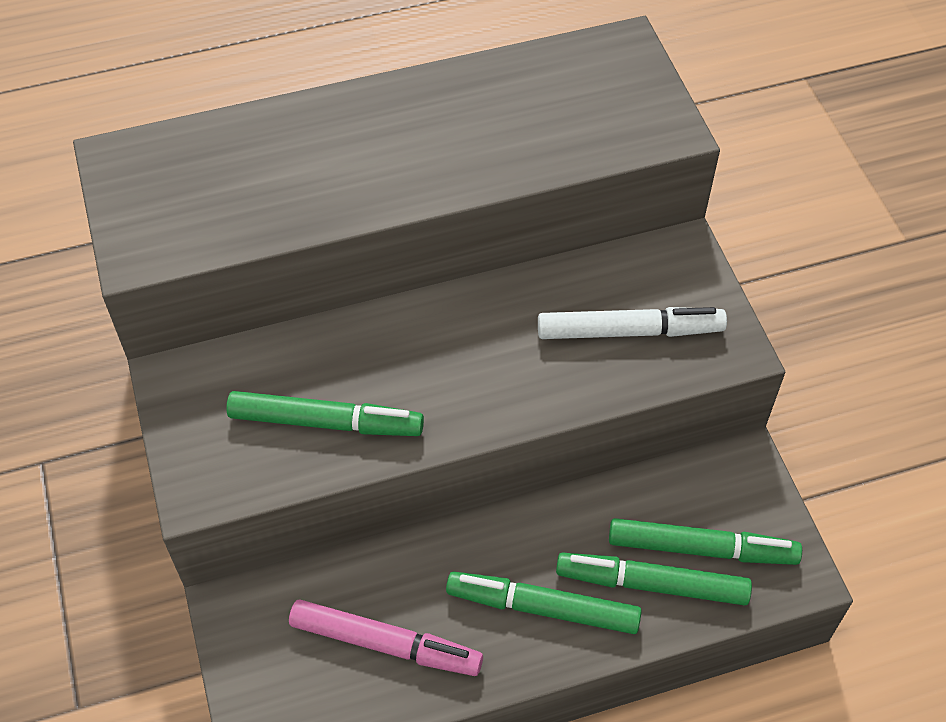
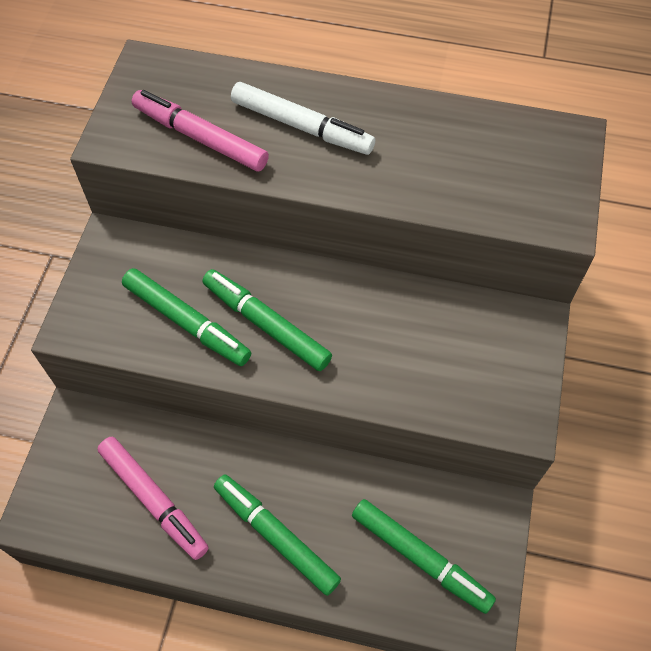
camera: 30 degrees right, 5 degrees up
white marker [538,307,727,339] -> white marker moved to [231,82,375,155]
green marker [556,552,752,606] -> green marker moved to [202,269,332,371]
none -> pink marker [132,90,269,172]

